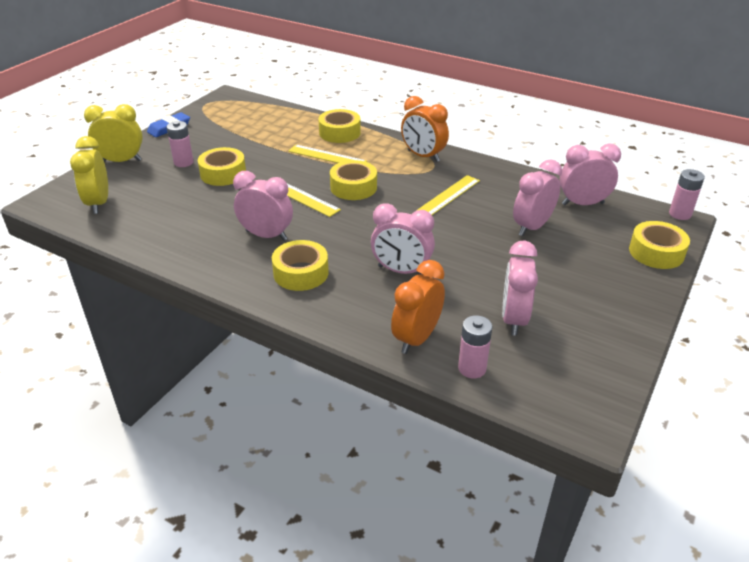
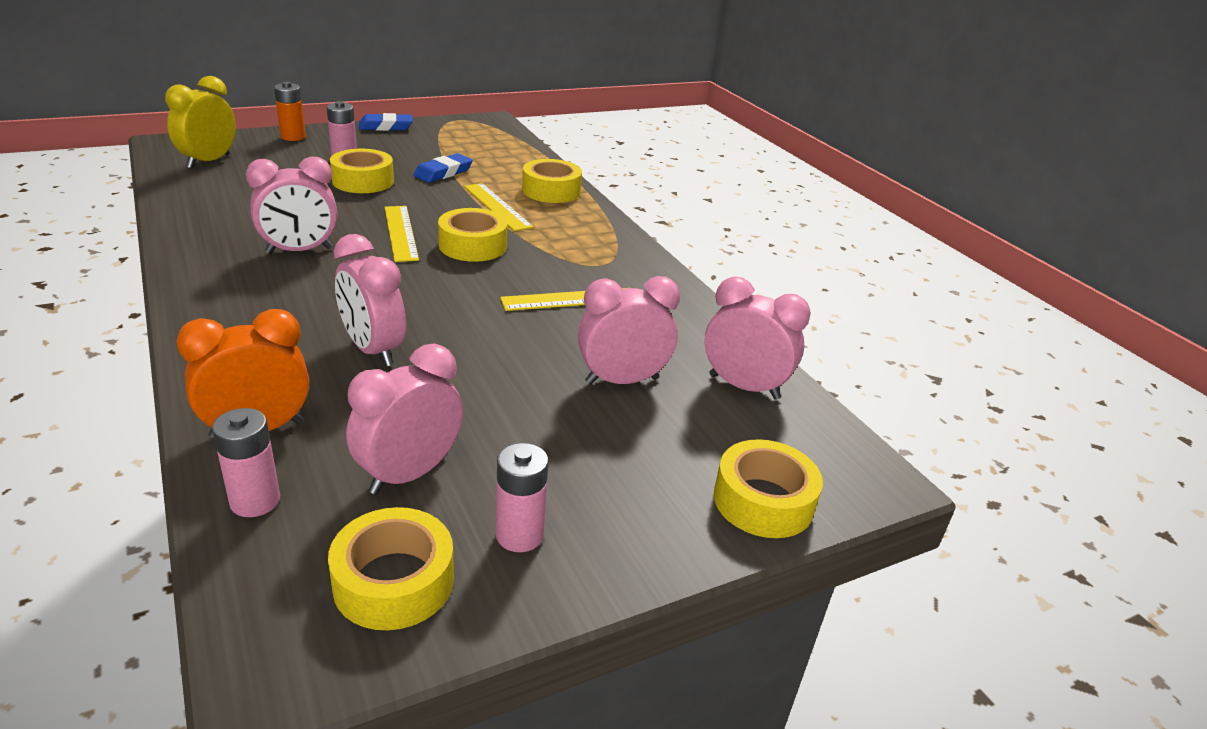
camera: 30 degrees right, 5 degrees down
yellow clock [84,104,143,162] -> orange battery [274,82,306,141]
pink clock [233,171,293,241] -> pink clock turned 105 degrees clockwise [246,157,337,254]
yellow tape [272,240,329,291] -> yellow tape moved to [328,507,454,630]
orange clock [401,96,449,162] -> none
pink battery [669,169,705,220] -> pink battery moved to [496,443,549,552]
none -> blue eraser [414,153,473,183]

